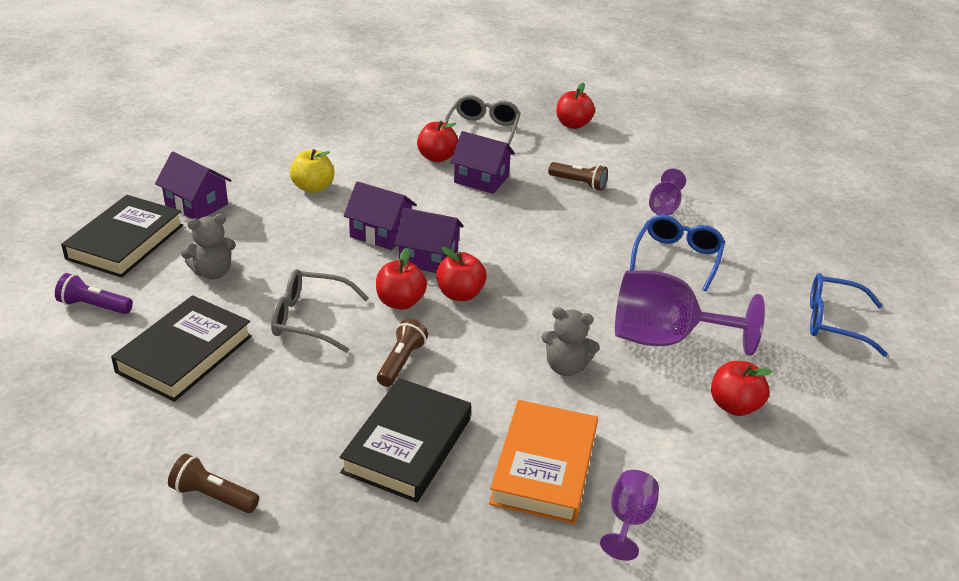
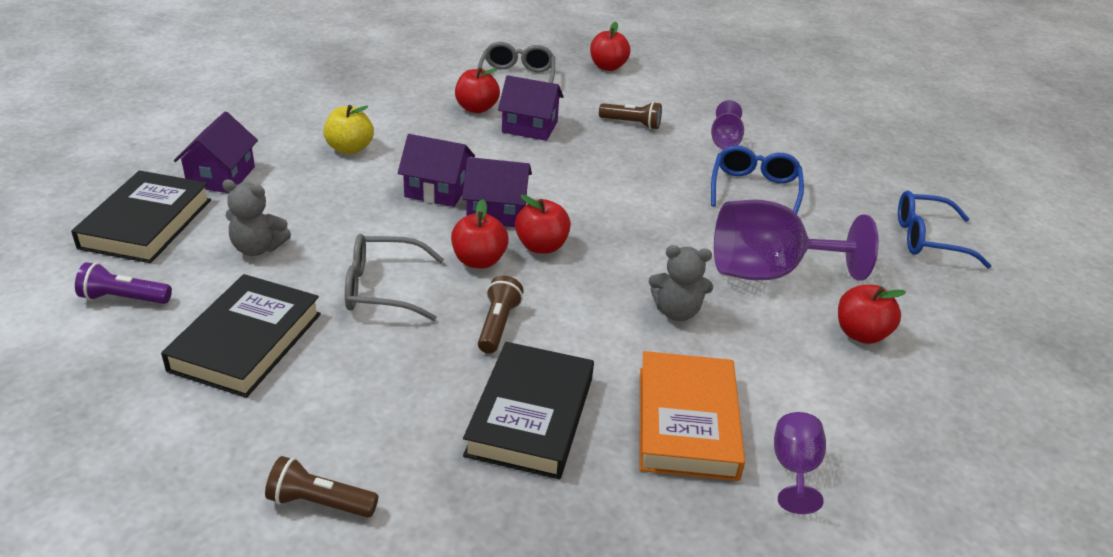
camera: 10 degrees left, 0 degrees up
purple house [155,152,232,219] -> purple house turned 75 degrees clockwise [174,111,258,193]
grey teddy bear [181,214,236,280] -> grey teddy bear turned 45 degrees clockwise [222,180,291,256]

